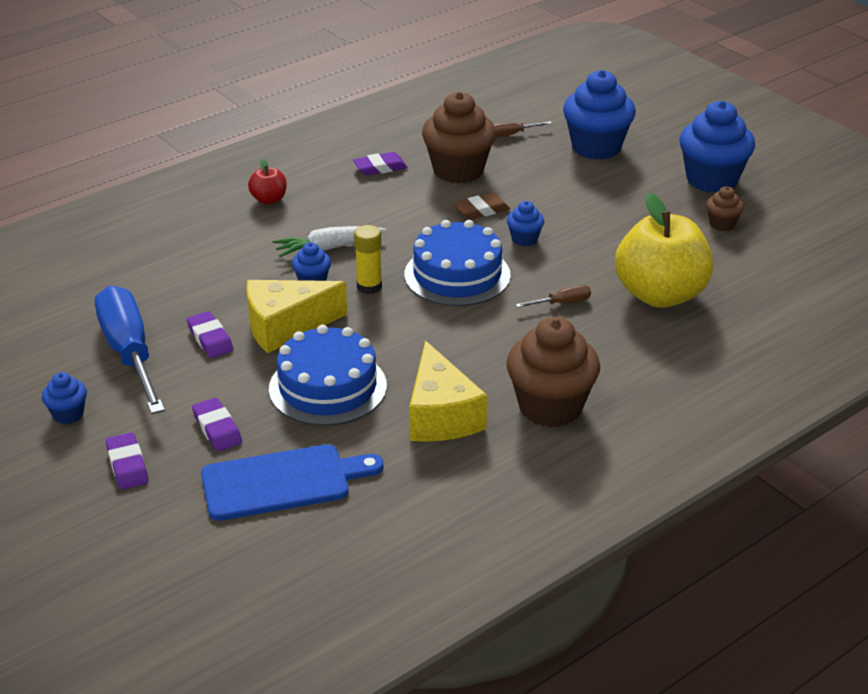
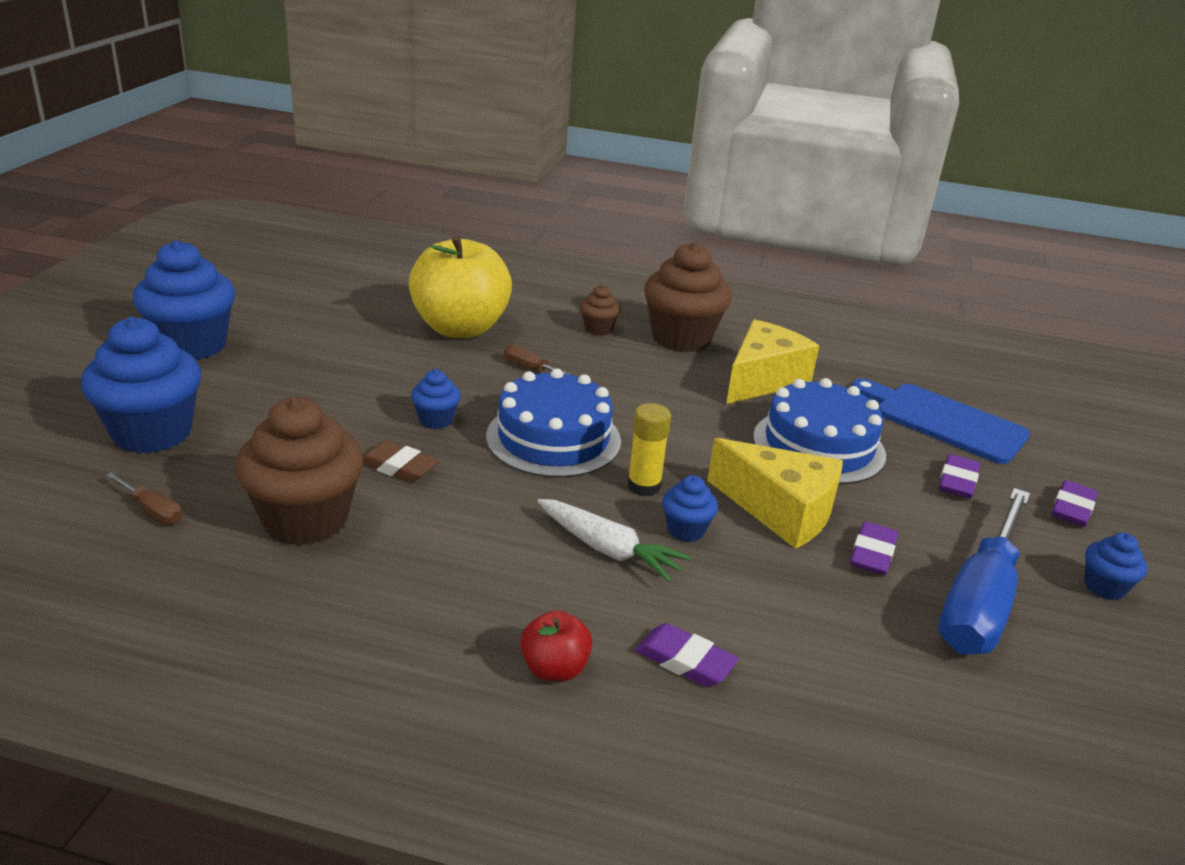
camera: 130 degrees left, 5 degrees down
purple eraser [353,152,408,176] -> purple eraser moved to [635,623,739,687]
brown cupcake [706,186,744,231] -> brown cupcake moved to [580,285,621,336]

